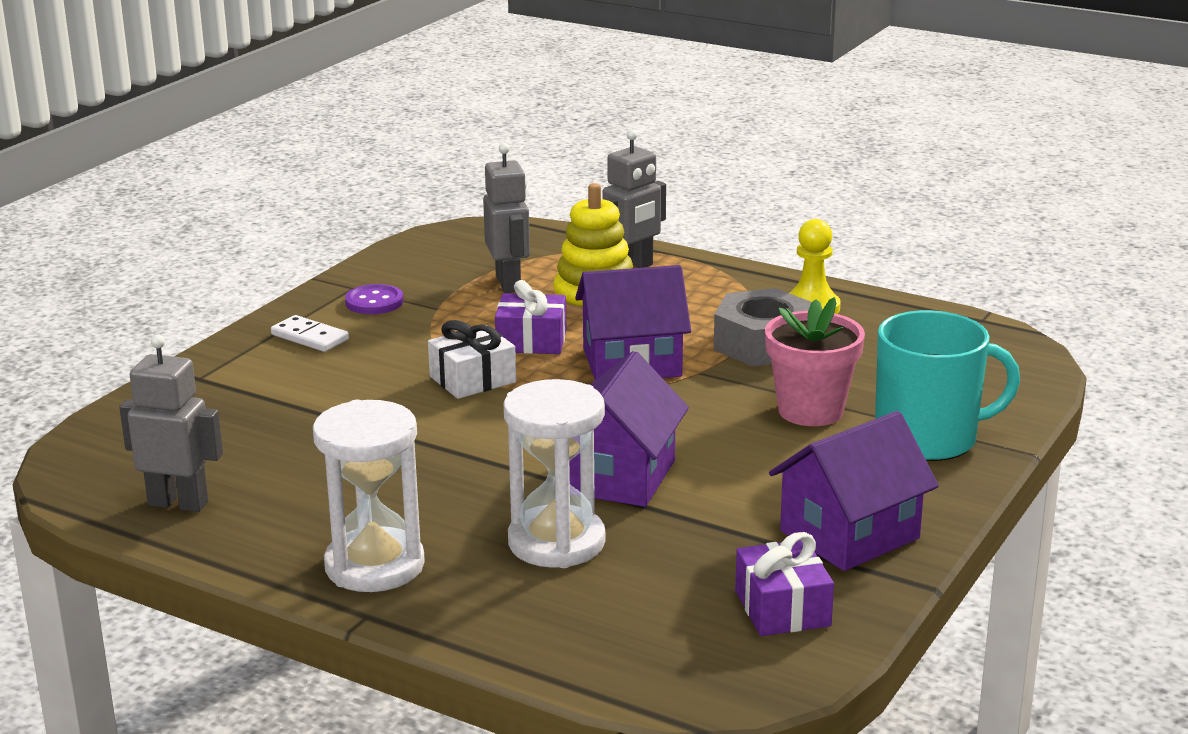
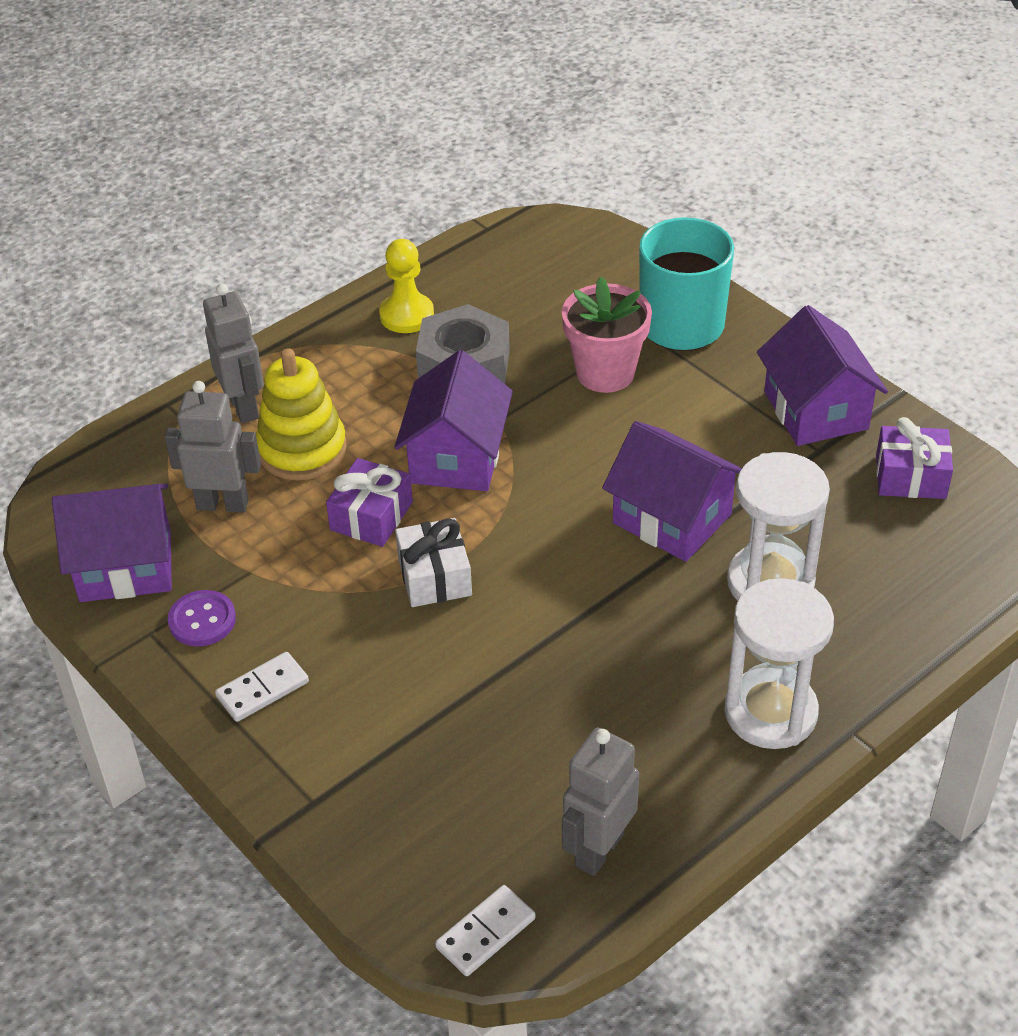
camera: 70 degrees left, 20 degrees up
none -> purple house [52,484,172,602]
none -> white domino [435,885,536,976]

